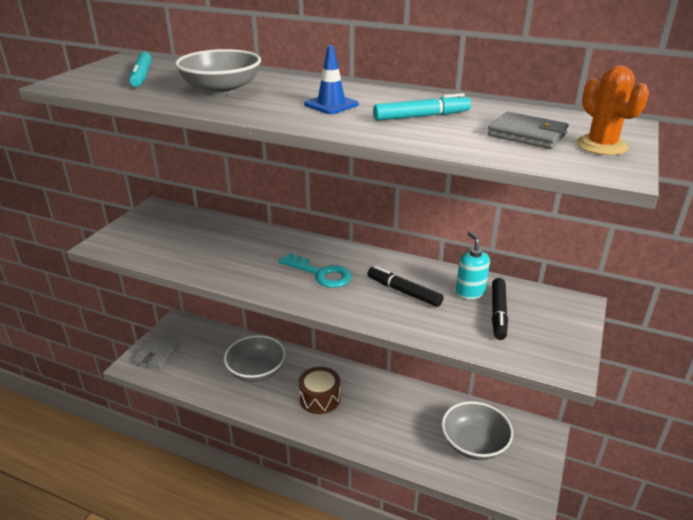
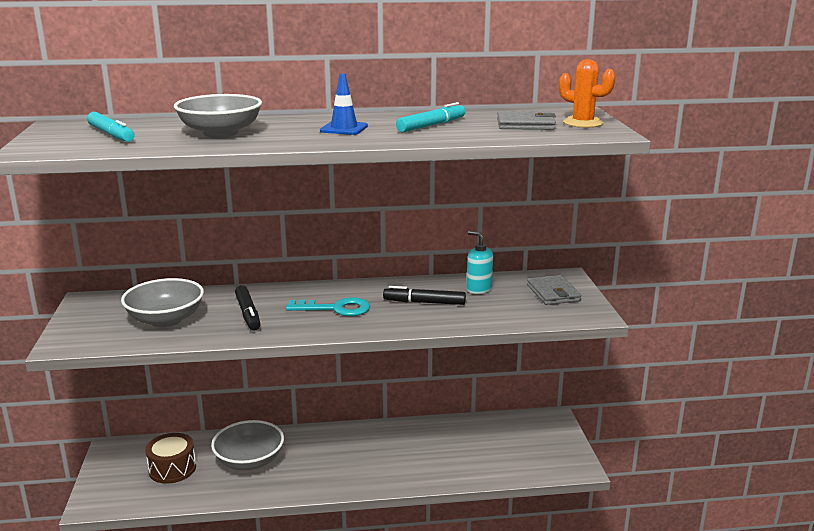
camera: 30 degrees left, 10 degrees down
grey wallet [133,335,180,369] -> grey wallet moved to [527,275,582,305]
brown drum [299,367,340,414] -> brown drum moved to [145,433,196,484]
grey bowl [441,401,513,460] -> grey bowl moved to [121,278,204,327]
black marker [492,278,508,340] -> black marker moved to [235,285,261,330]

